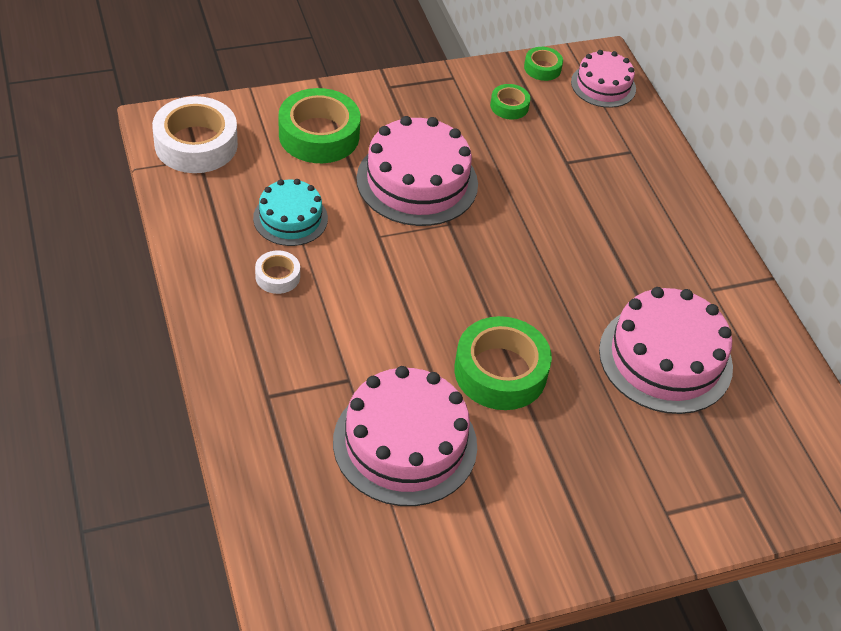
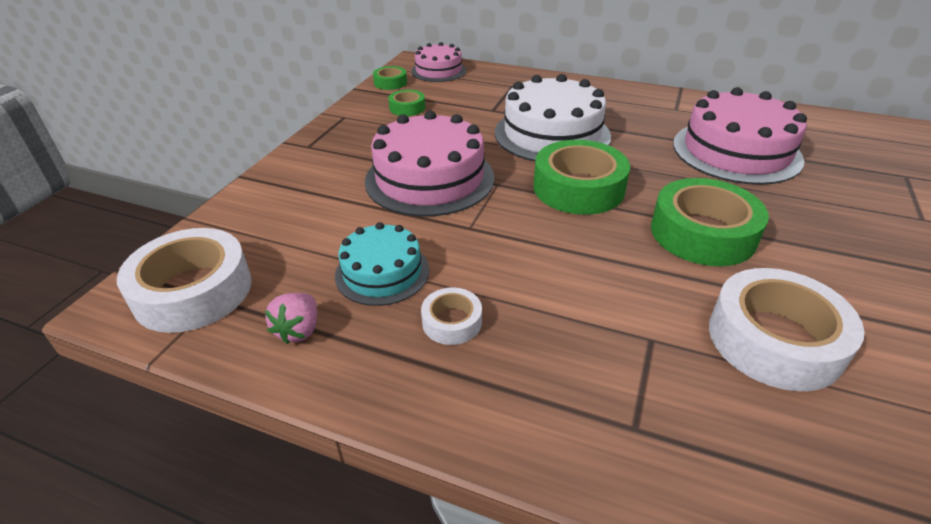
camera: 45 degrees left, 10 degrees down
green tape [279,88,360,163] -> green tape moved to [533,140,630,215]
pink cake [333,366,477,506] -> white tape [709,268,865,391]
none -> pink strawberry [265,293,317,344]
none -> white cake [495,74,611,161]

